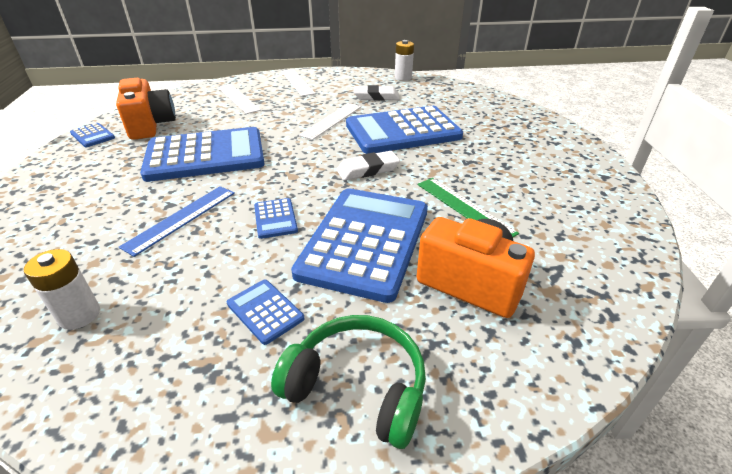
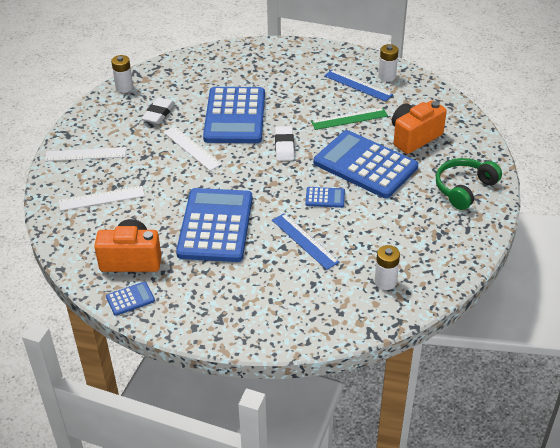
camera: 70 degrees left, 5 degrees up
blue calculator [227,280,305,345] -> none
none -> blue ruler [324,70,393,102]
none -> white battery [379,44,398,82]

